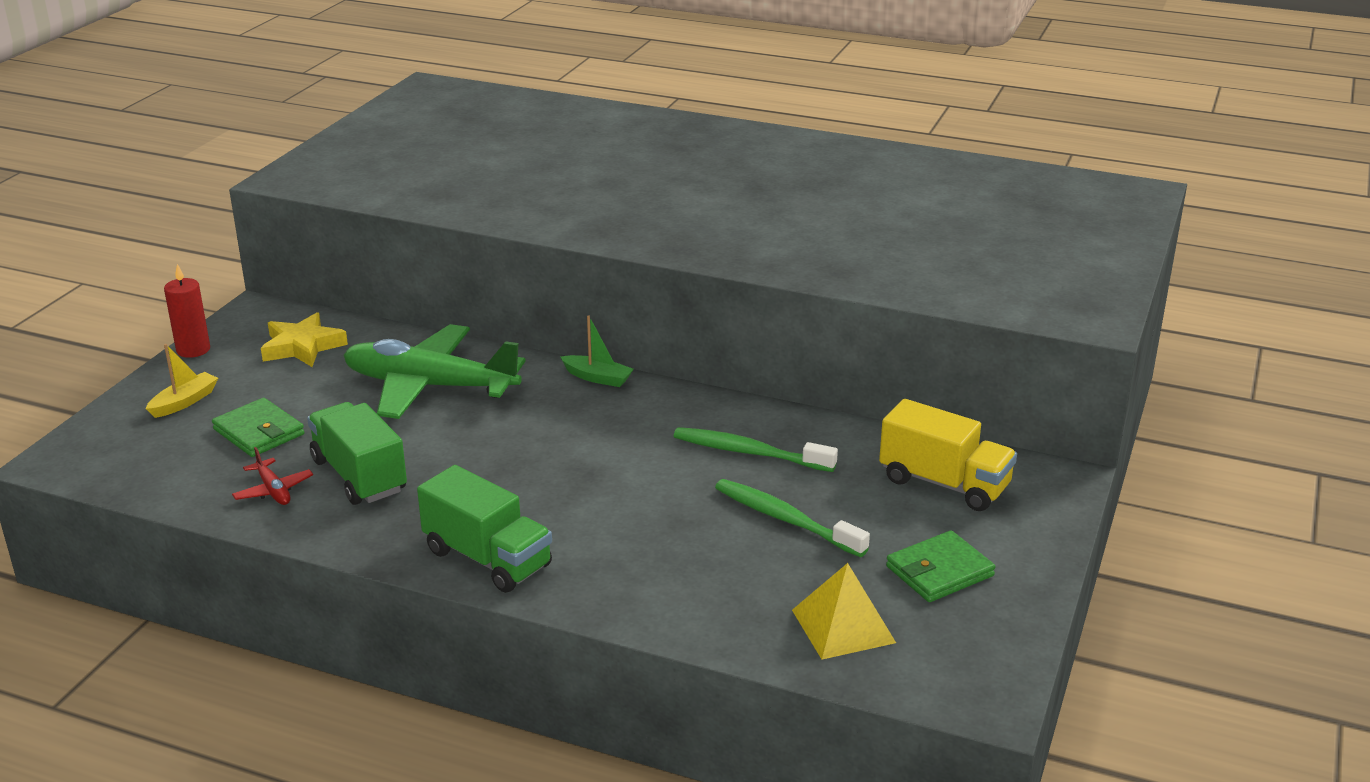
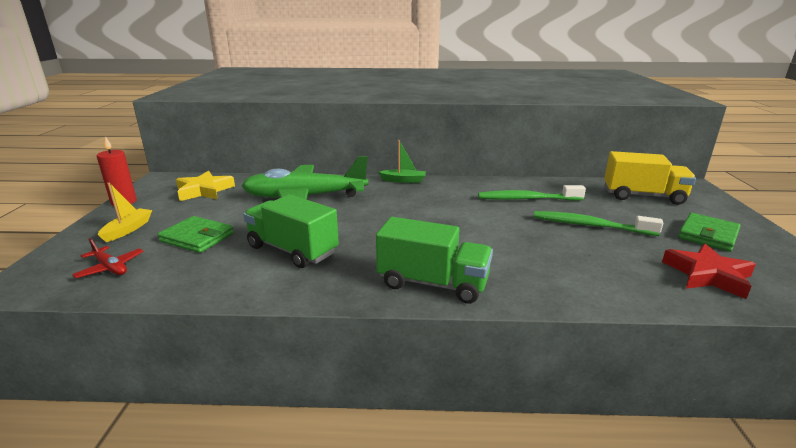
camera: 20 degrees left, 5 degrees down
red plane [232,447,313,505] -> red plane moved to [72,238,144,278]
yellow pyramid [792,563,896,660] -> red star [662,244,756,299]

